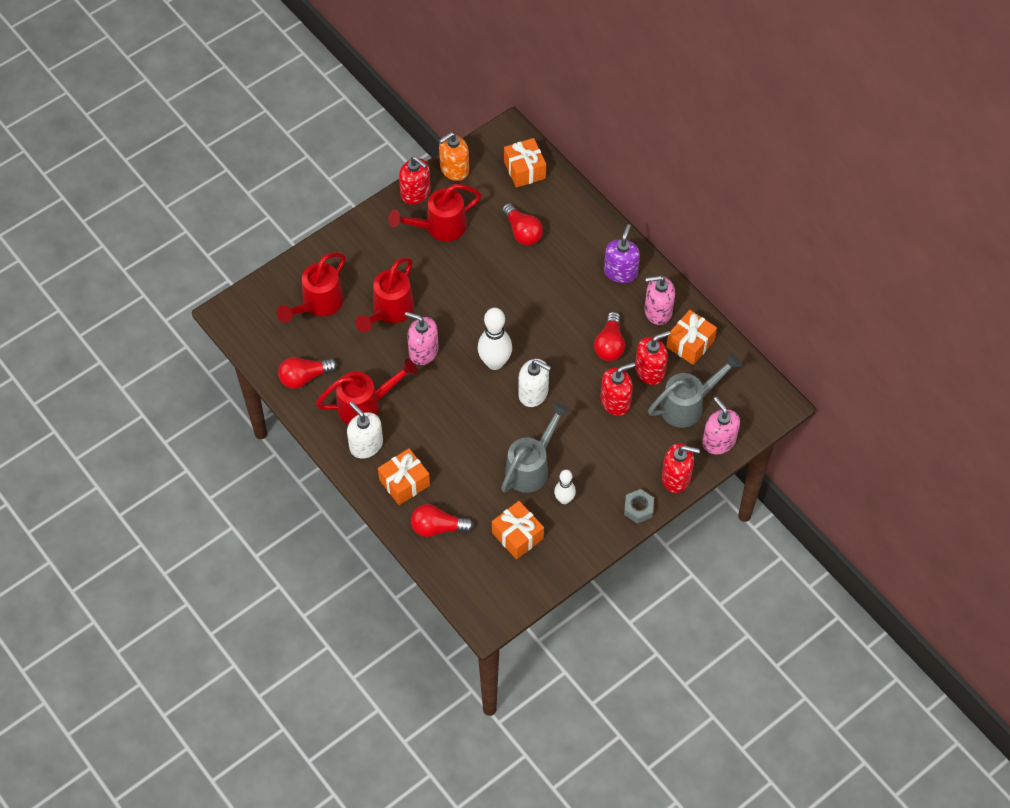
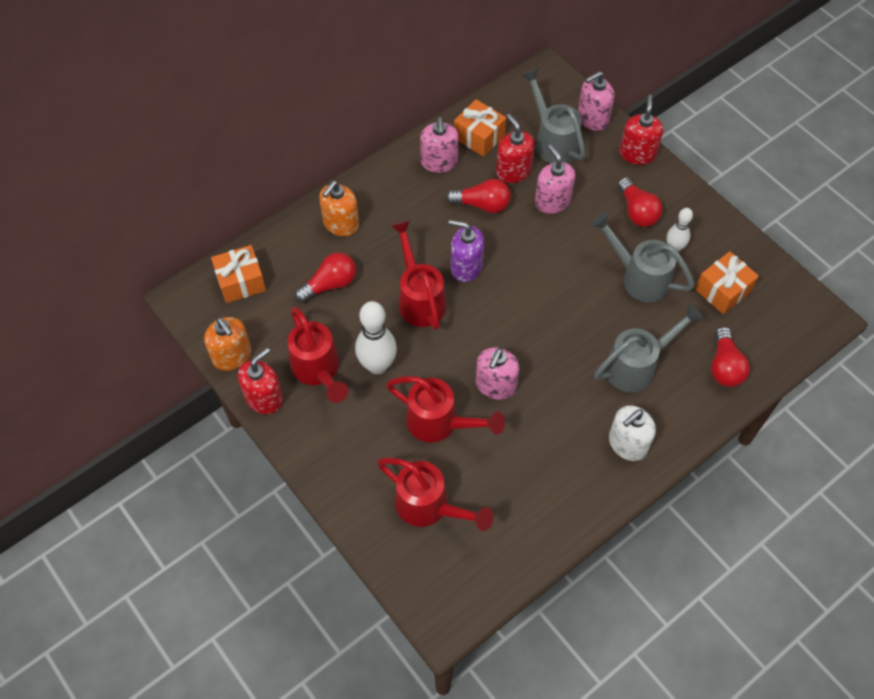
camera: 90 degrees left, 0 degrees up
red light bulb [278,357,337,389] -> red light bulb moved to [618,177,663,227]
red watering can [316,359,418,424] -> red watering can moved to [391,220,446,330]
orange gift [378,448,430,505] -> none
white bowling pin [478,308,512,370] -> white bowling pin moved to [355,301,397,374]
white soap dispenser [518,359,551,407] -> none
red soap dispenser [600,362,635,416] -> pink soap dispenser [535,144,575,214]
purple soap dispenser [604,224,640,283] -> purple soap dispenser moved to [449,220,484,282]
grey nut [624,489,654,524] -> none
none -> orange soap dispenser [319,181,359,236]
none -> grey watering can [594,303,704,392]

